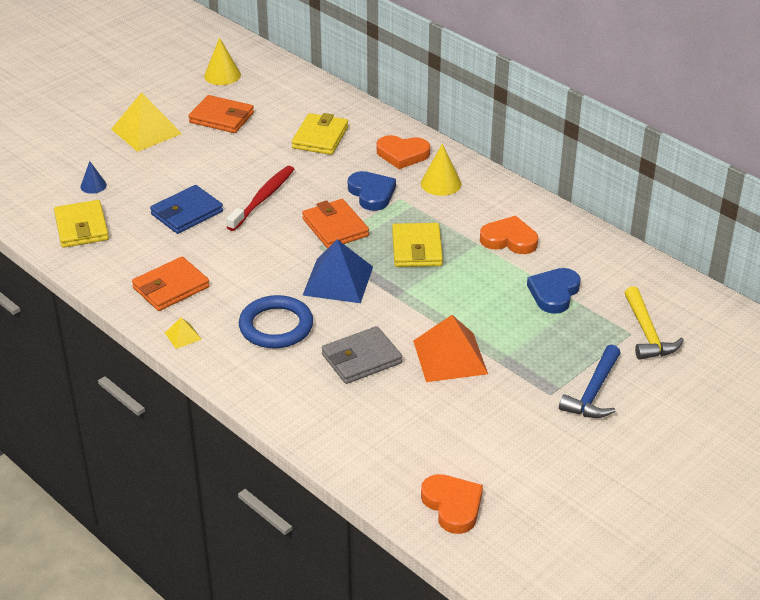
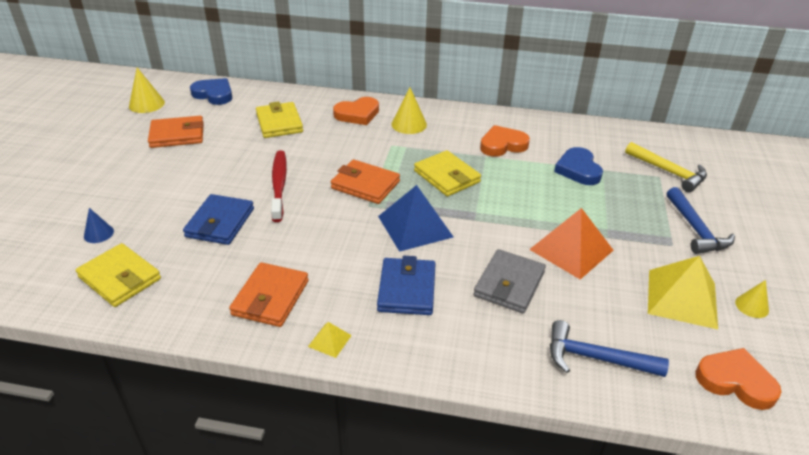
camera: 35 degrees left, 0 degrees up
yellow pyramid [111,92,182,152] -> yellow pyramid moved to [648,256,718,329]
blue ring [239,295,313,348] -> blue wallet [377,256,436,315]
blue heart [348,171,396,211] -> blue heart moved to [190,78,232,105]
none -> blue hammer [550,320,669,377]
none -> yellow cone [735,280,769,318]

